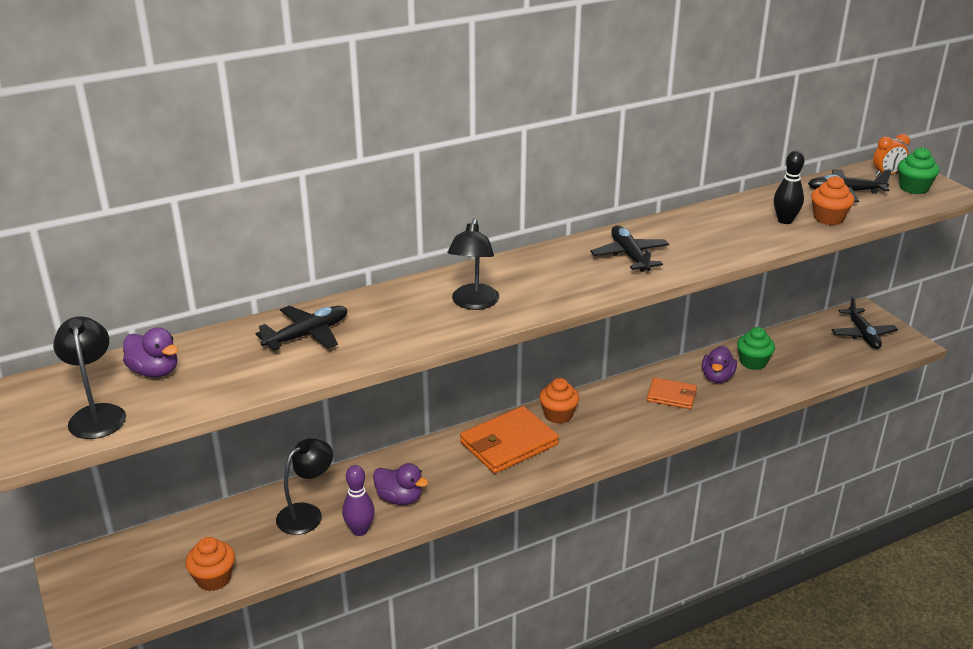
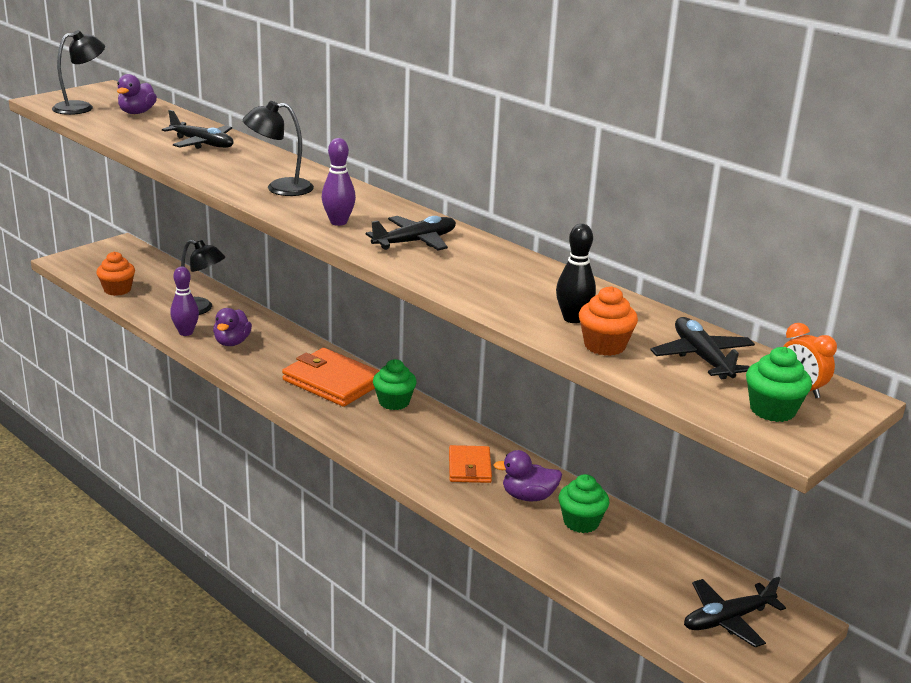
camera: 70 degrees right, 5 degrees down
orange cupcake [539,378,579,424] -> green cupcake [373,359,417,410]
none -> purple bowling pin [322,138,356,226]

